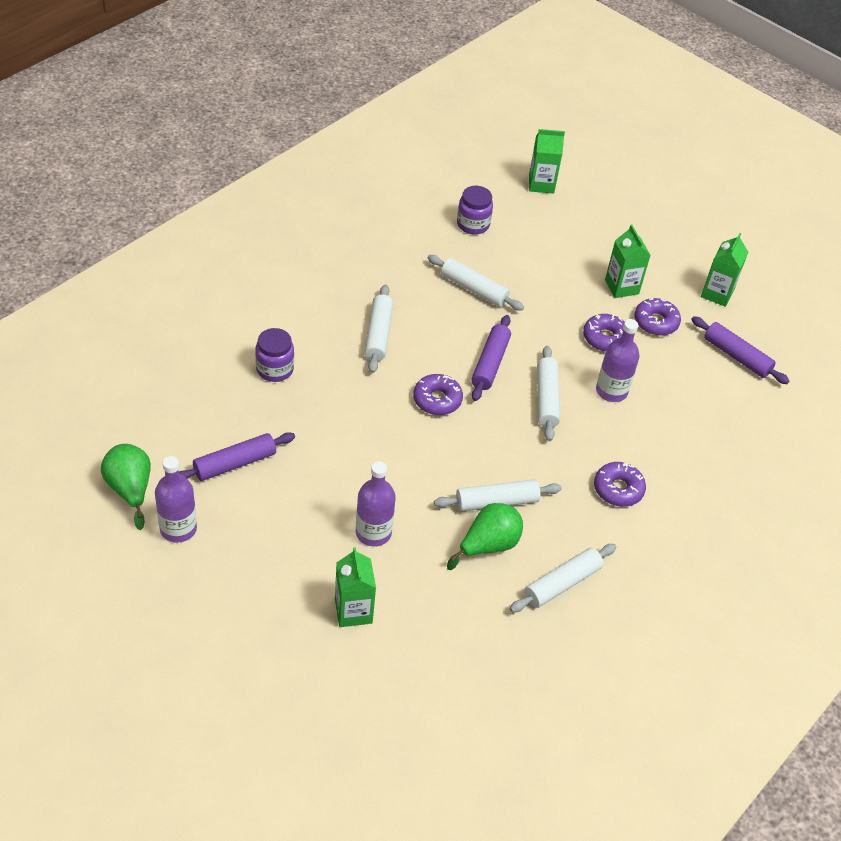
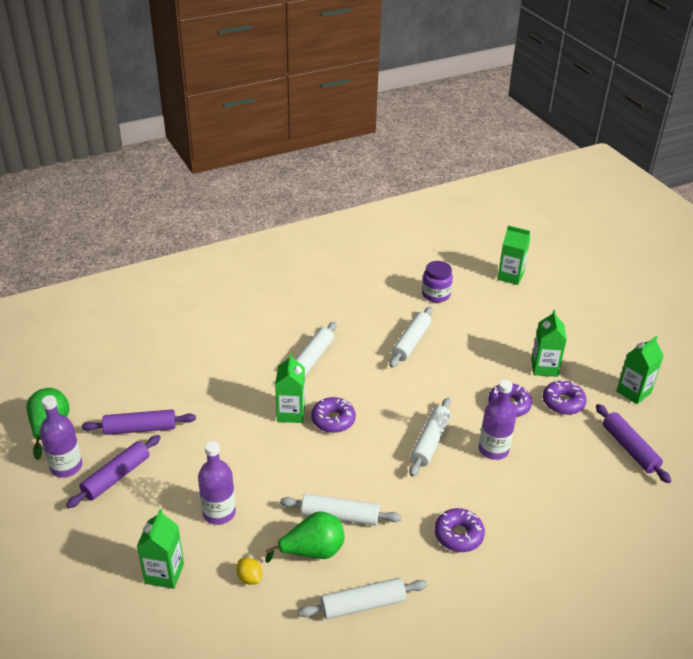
camera: 25 degrees right, 10 degrees down
purple jar [255,328,294,382] -> none
white rolling pin [428,255,524,311] -> white rolling pin turned 60 degrees clockwise [389,307,433,368]
purple rolling pin [471,315,511,401] -> purple rolling pin moved to [66,435,161,508]
none -> yellow lemon [236,558,262,585]
none -> green carton [275,353,305,423]

